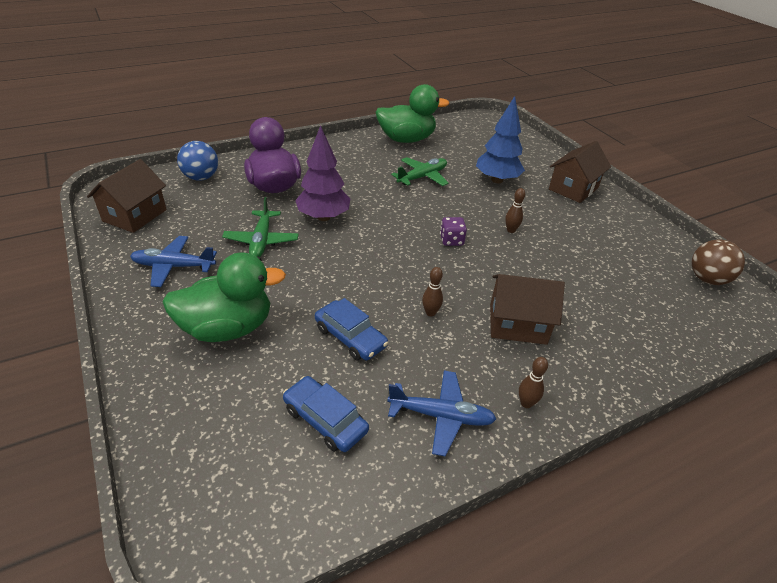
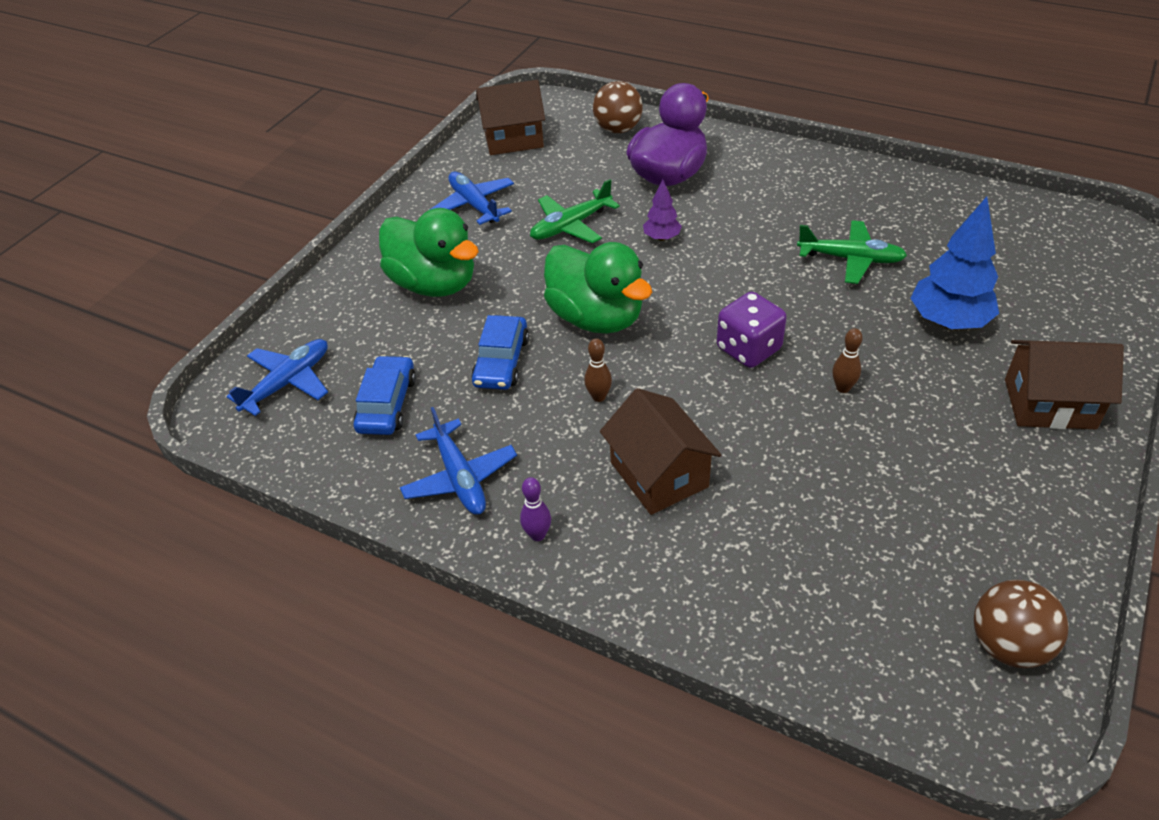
camera: 60 degrees right, 5 degrees up
blue ball [177,141,218,181] -> brown ball [593,81,643,133]
purple tree [295,125,350,221] -> purple tree [643,179,682,241], size x0.52
green duck [376,84,450,143] -> green duck moved to [544,242,652,334]
purple dice [440,217,467,246] -> purple dice [717,292,787,368], size x1.53
brown bowling pin [519,357,548,408] -> purple bowling pin [520,477,551,541]
none -> blue plane [226,339,328,416]

